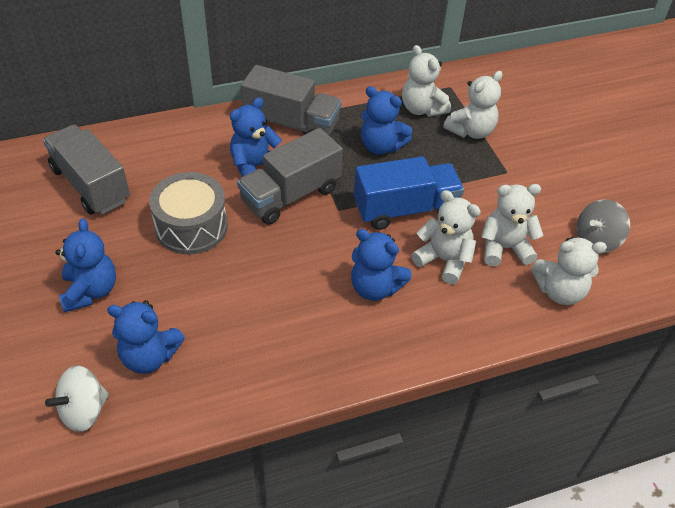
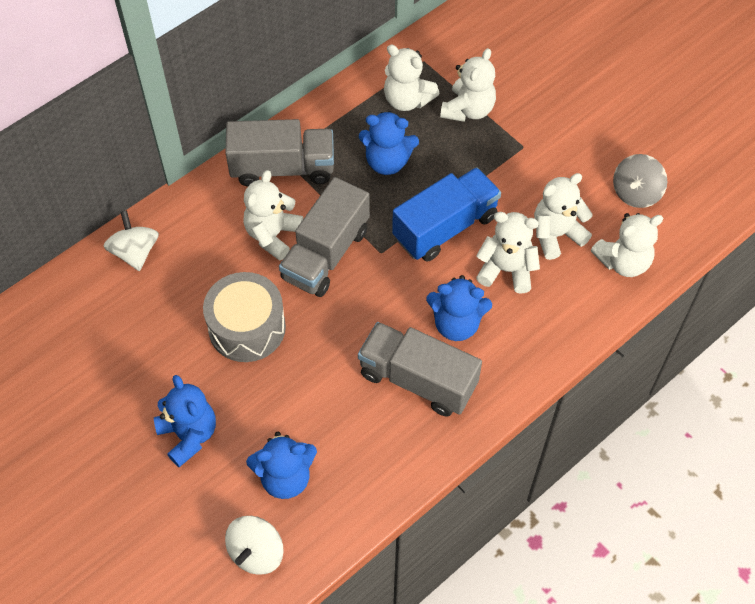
camera: 20 degrees left, 10 degrees up
grey truck [43,125,130,215] -> grey truck moved to [358,322,482,417]
blue teddy bear [230,98,282,177] -> white teddy bear [243,170,303,261]
none -> white spinning top [103,210,159,271]

